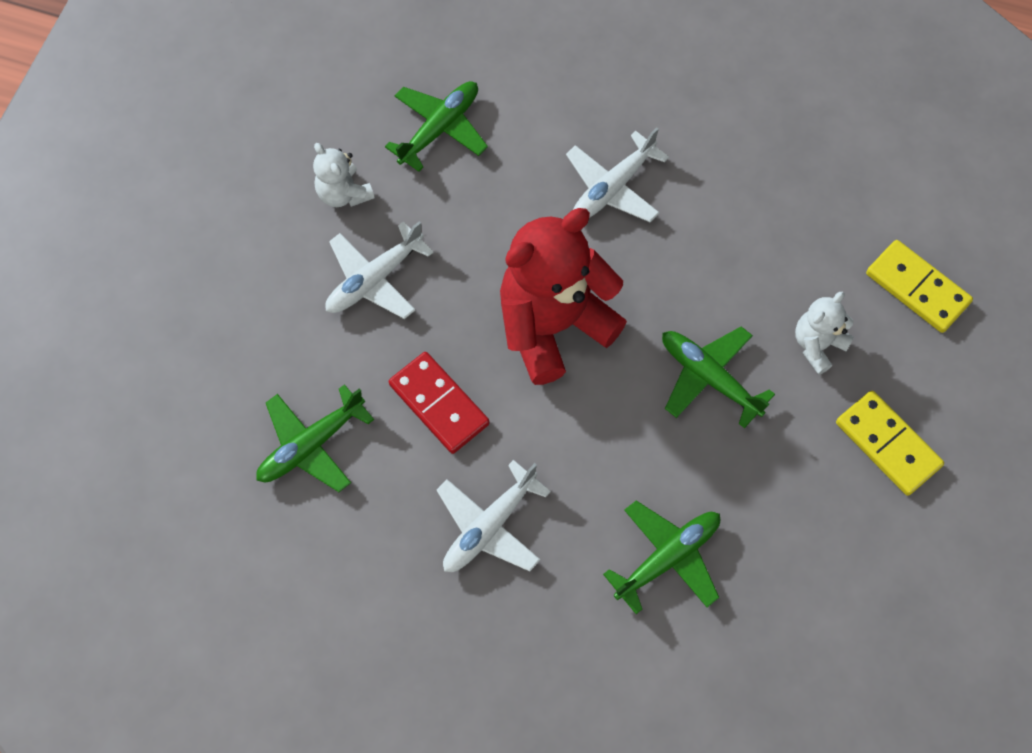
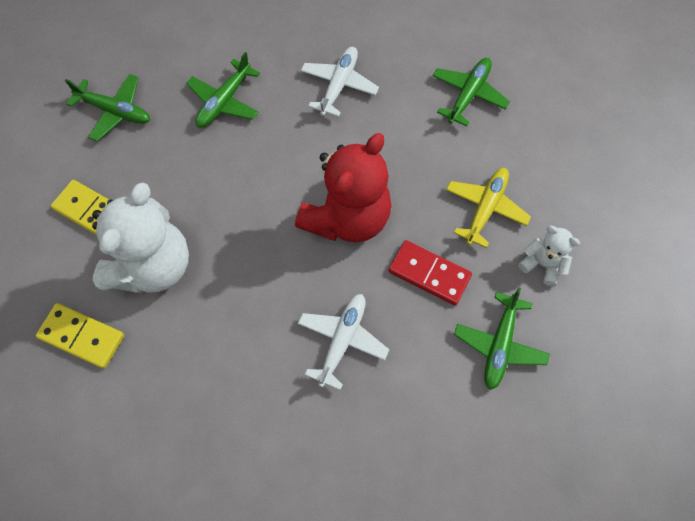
camera: 160 degrees right, 0 degrees up
white plane [325,221,434,319] -> yellow plane [446,168,531,248]
red domino [389,352,490,454] -> red domino moved to [388,240,472,305]
green plane [662,326,775,428] -> green plane moved to [65,74,150,141]
white teddy bear [795,292,854,375] -> white teddy bear [92,183,189,293], size x2.09

